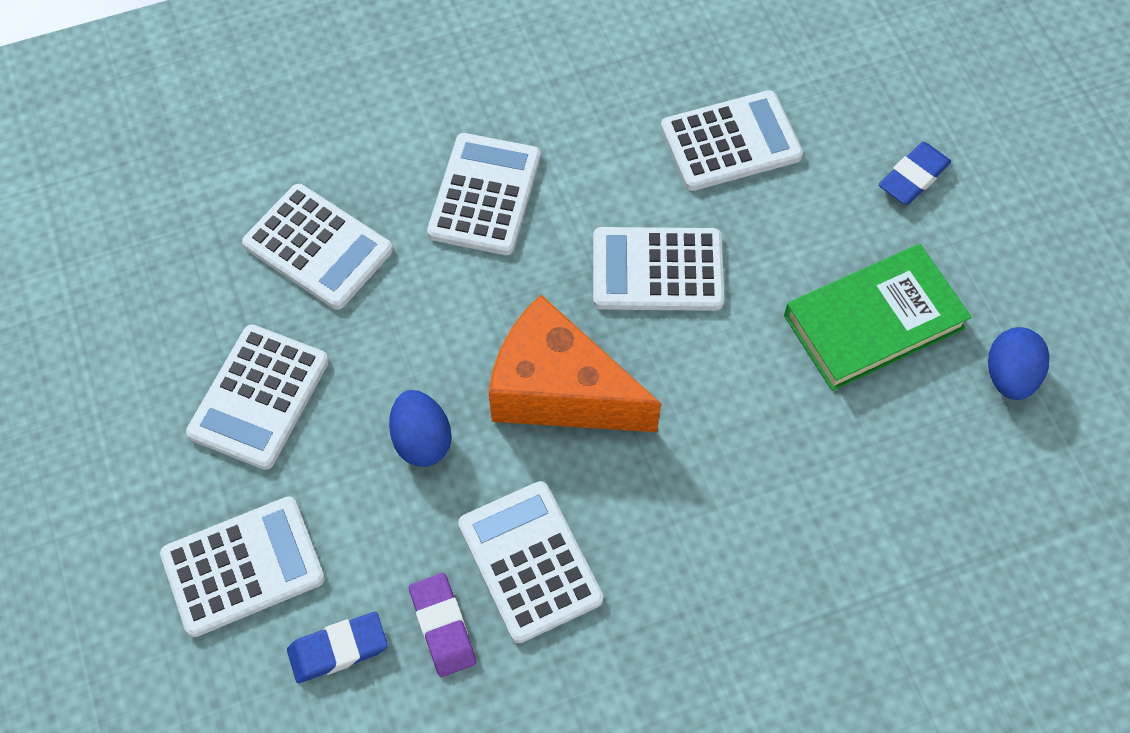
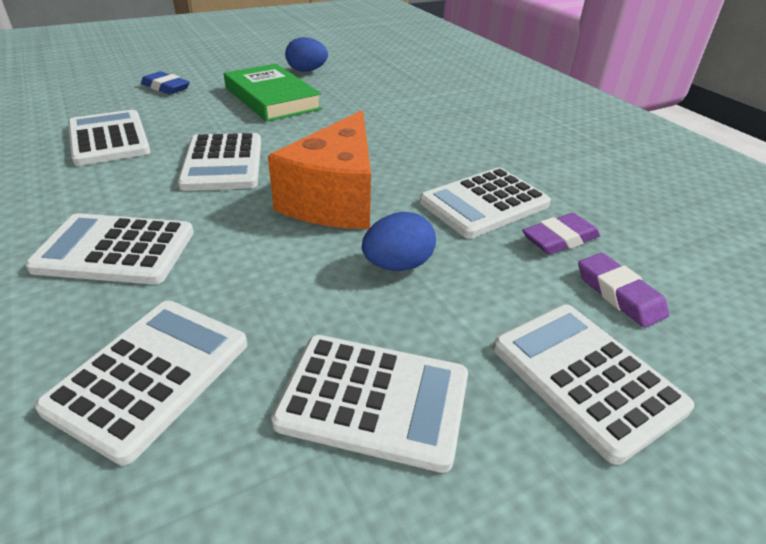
camera: 100 degrees left, 25 degrees down
blue eraser [287,612,388,683] -> purple eraser [578,253,669,328]

